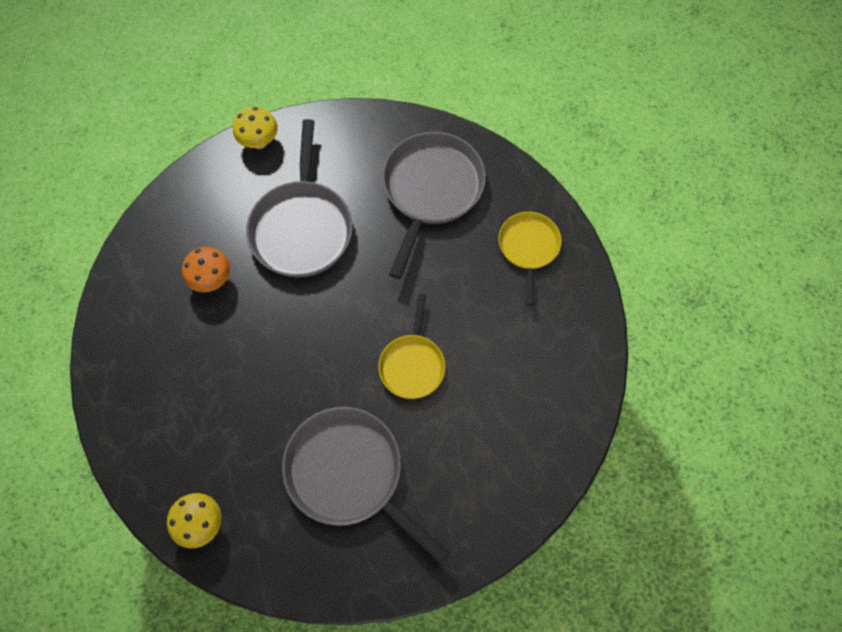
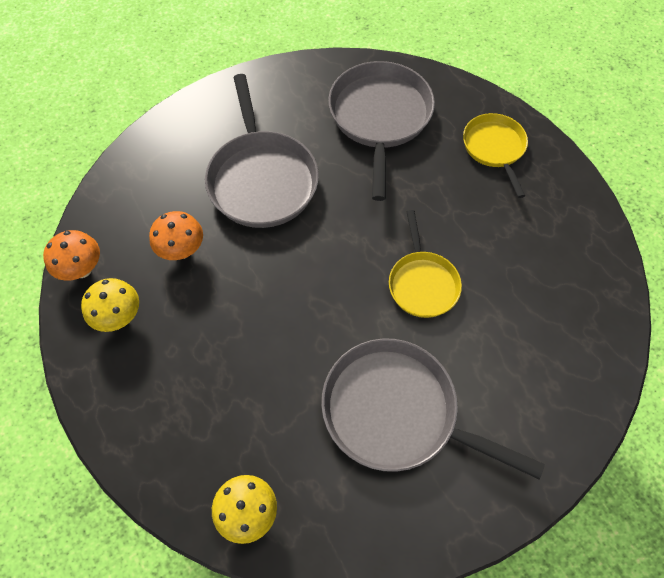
camera: 15 degrees left, 5 degrees down
yellow mushroom [233,107,278,149] -> yellow mushroom moved to [81,278,139,332]
none -> orange mushroom [43,230,100,281]

